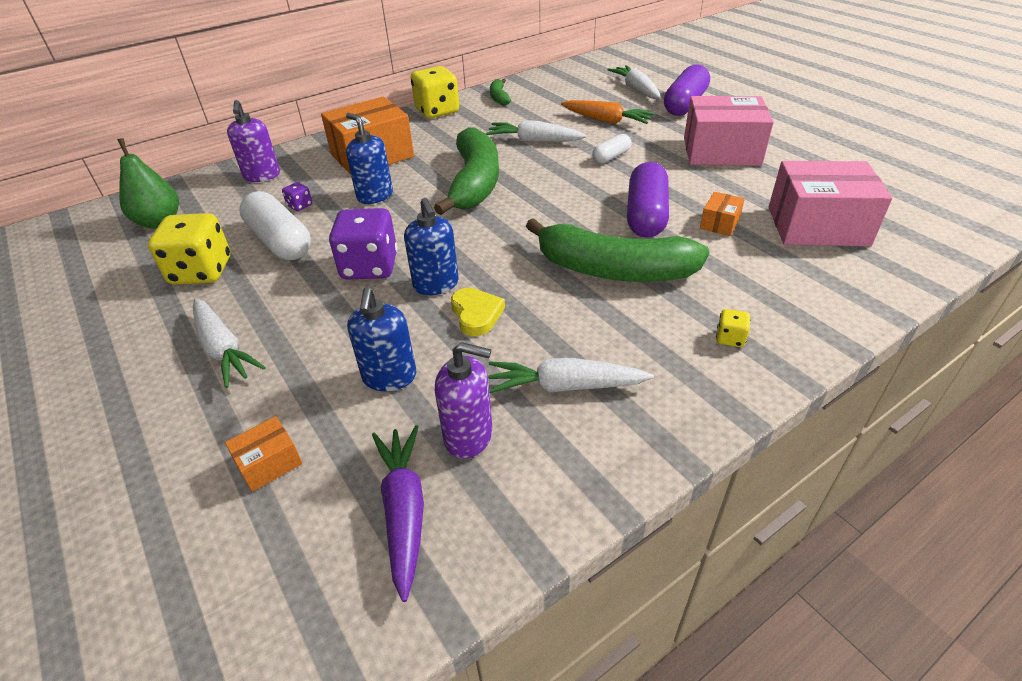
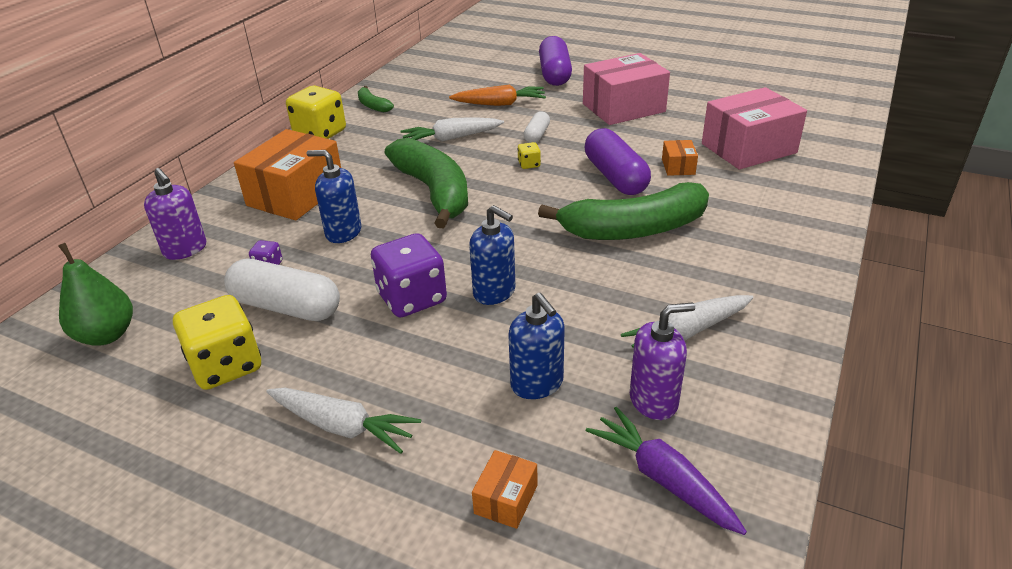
camera: 30 degrees left, 5 degrees down
yellow heart [451,288,505,336] -> none
white carrot [607,65,661,99] -> none
yellow dice [716,309,751,347] -> yellow dice moved to [517,142,541,169]

